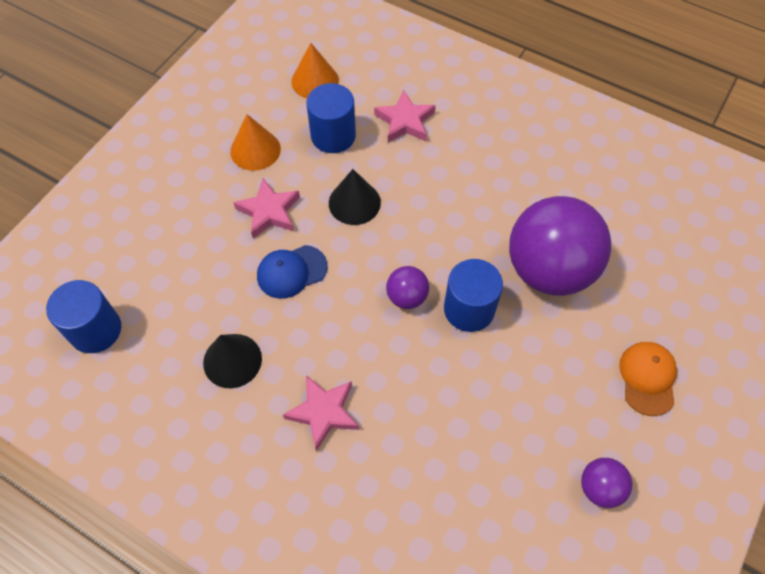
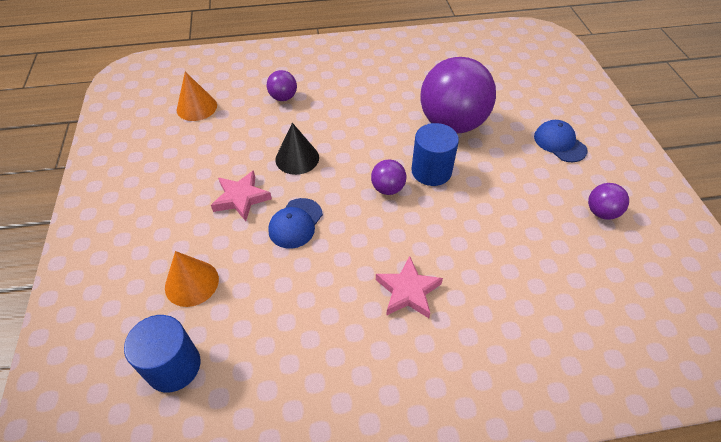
camera: 40 degrees left, 10 degrees down
black cone [203,334,262,388] -> none
orange cone [230,114,281,171] -> orange cone moved to [165,251,219,307]
blue cylinder [306,83,356,153] -> none
pink star [374,90,436,143] -> purple ball [267,70,297,101]
orange cap [619,342,677,416] -> blue cap [534,120,588,162]

